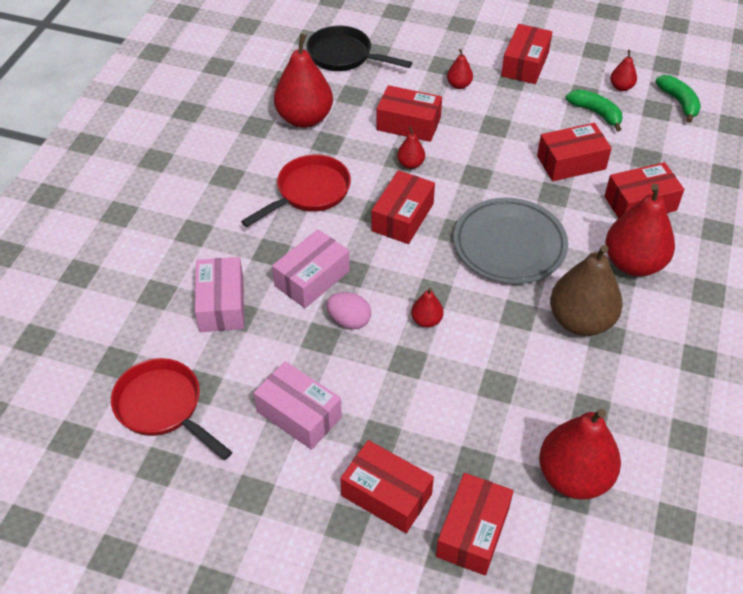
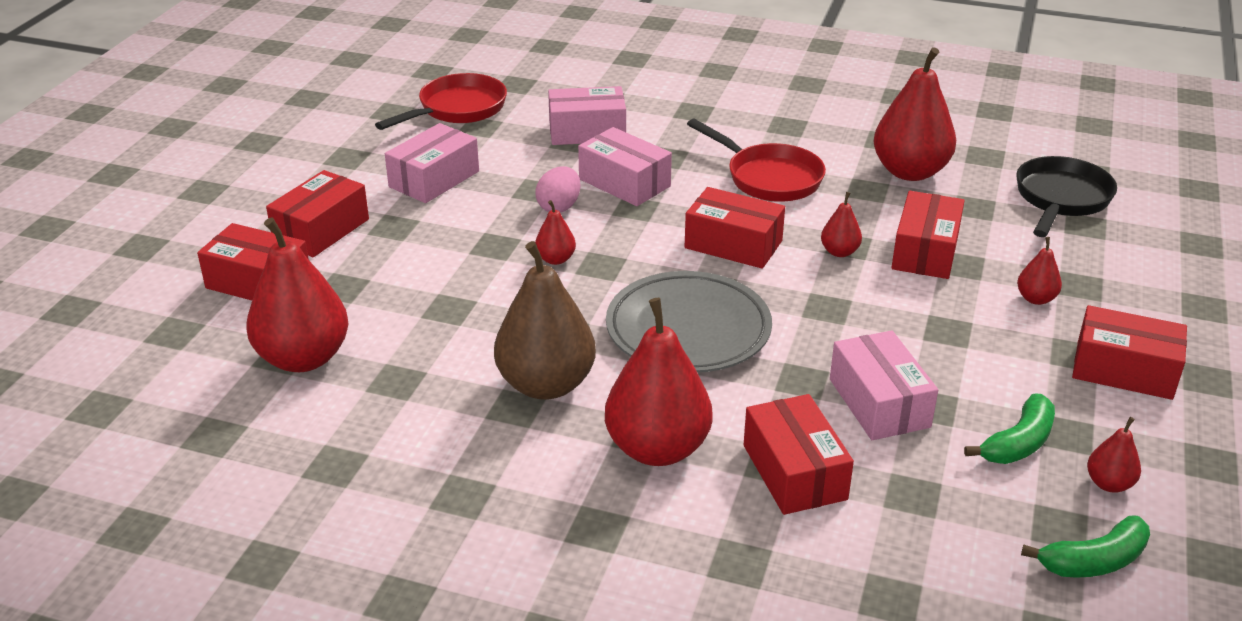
camera: 90 degrees right, 15 degrees down
red box [537,123,612,181] -> pink box [830,330,938,440]

